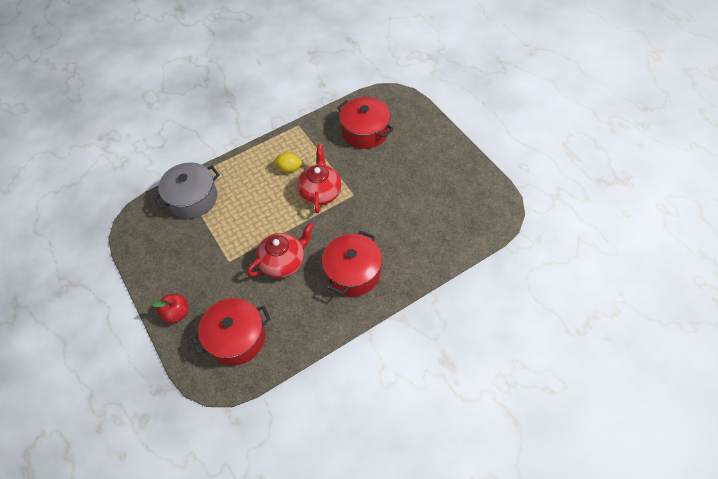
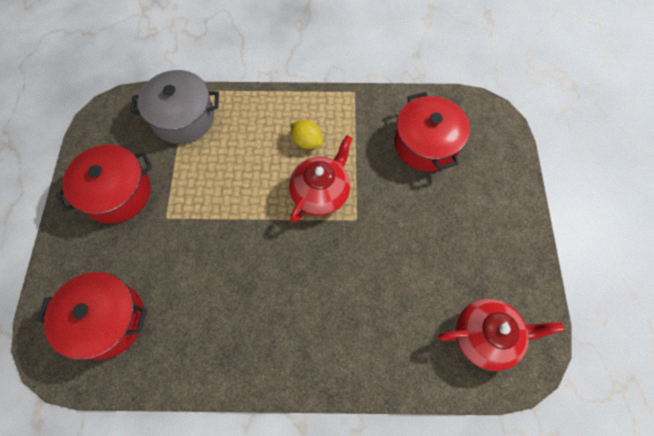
camera: 30 degrees right, 10 degrees up
red apple [152,294,188,323] -> none
red teapot [247,223,314,278] -> red teapot moved to [438,299,564,371]
red pot [322,231,382,296] -> red pot moved to [56,145,152,223]

